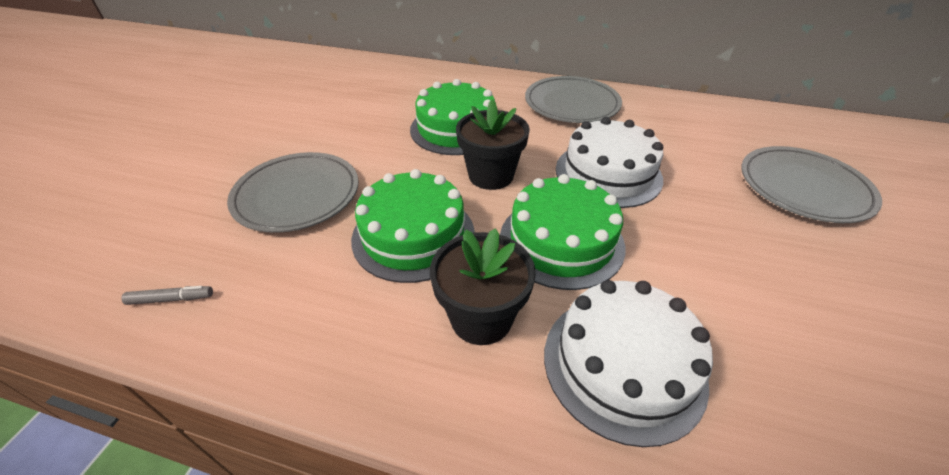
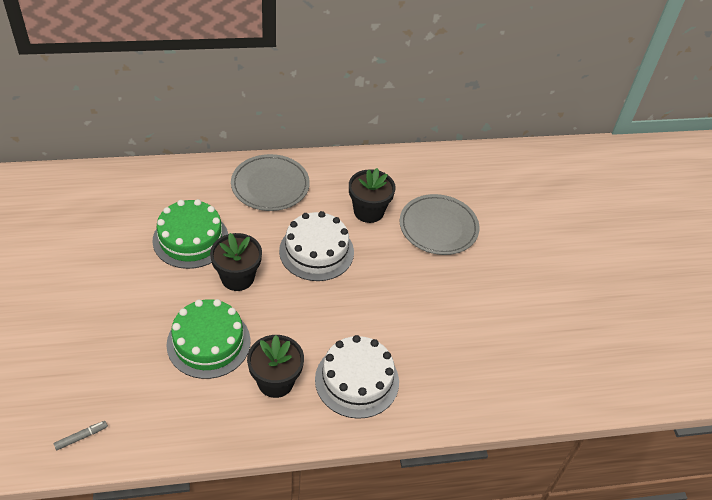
camera: 30 degrees left, 5 degrees up
grey plate [227,152,359,233] -> none
green cake [500,174,625,290] -> none
none -> black flower pot [349,168,396,223]

